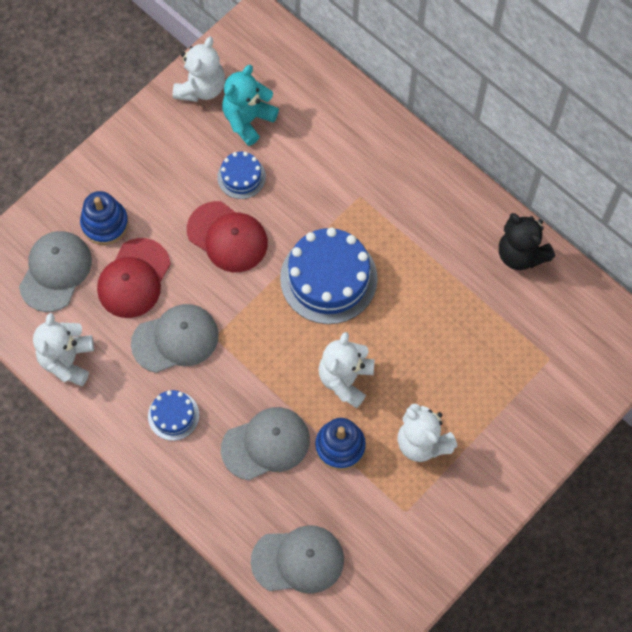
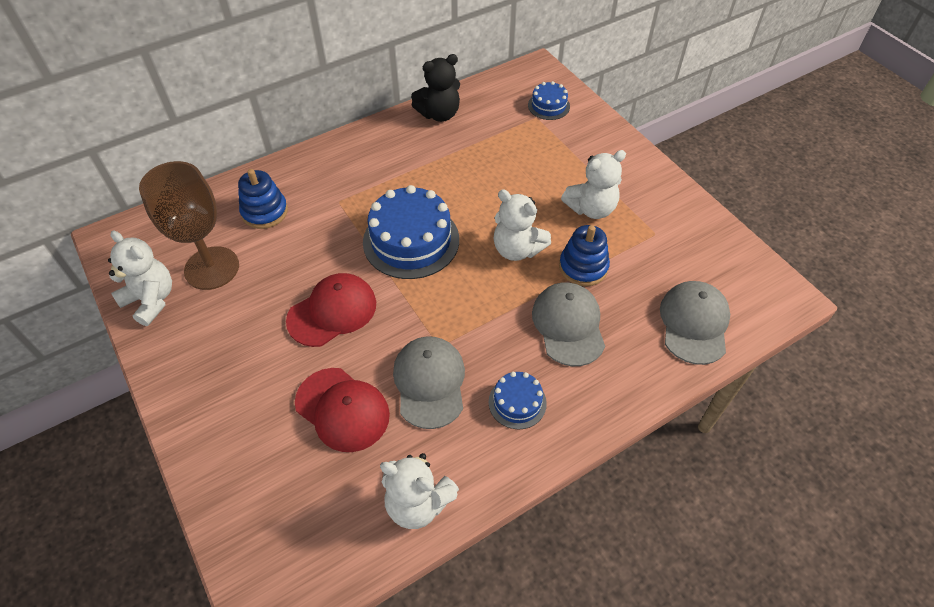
camera: 75 degrees left, 15 degrees down
grey cap [19,231,92,312] -> none
blue stacking toy [80,191,129,245] -> blue stacking toy moved to [238,169,288,229]
blue cake [217,152,266,199] -> blue cake moved to [528,81,570,120]
turquoise teddy bear [222,65,279,146] -> brown goblet [139,161,239,290]

